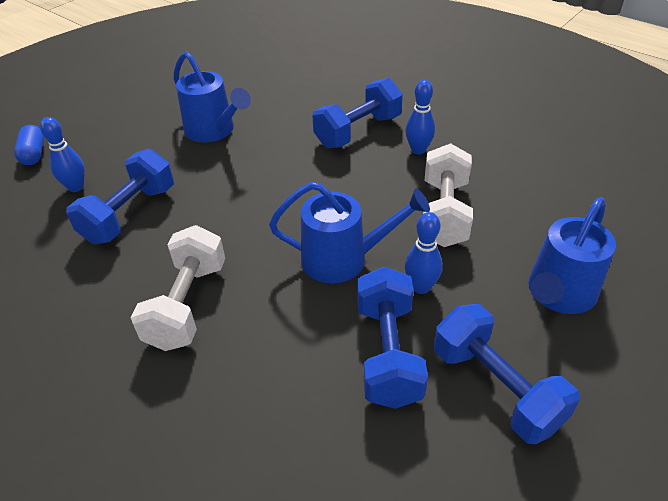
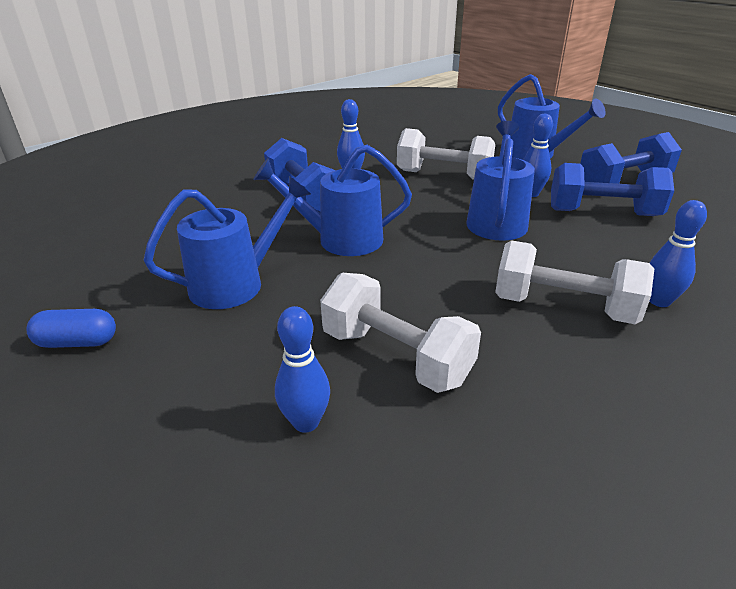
camera: 80 degrees left, 10 degrees down
blue capsule [14,125,44,165] -> blue capsule moved to [26,309,116,348]
blue dumbbell [66,148,174,244] -> white dumbbell [320,273,481,393]
none -> blue watering can [253,145,412,256]
none -> blue bowling pin [650,200,707,307]

